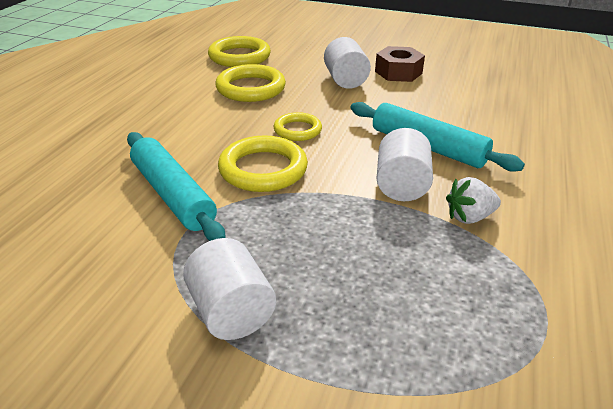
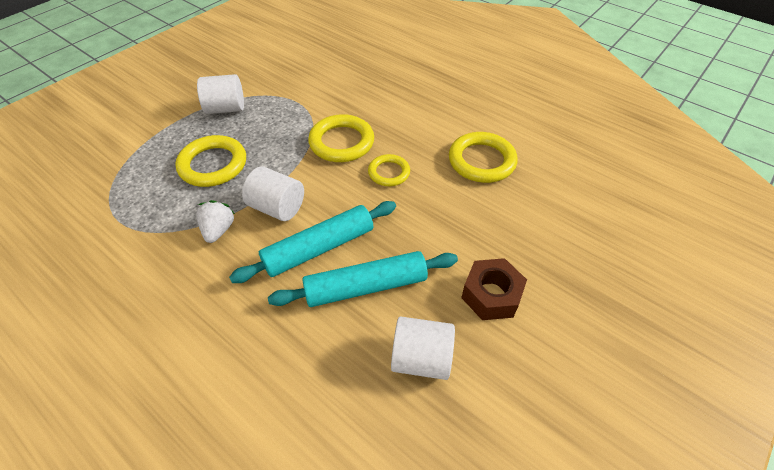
camera: 110 degrees right, 15 degrees up
turquoise rolling pin [127,132,225,241] -> turquoise rolling pin moved to [268,251,458,307]
yellow ring [208,36,271,67] -> yellow ring moved to [175,135,246,187]
white cylinder [324,37,371,89] -> white cylinder moved to [391,316,455,380]

